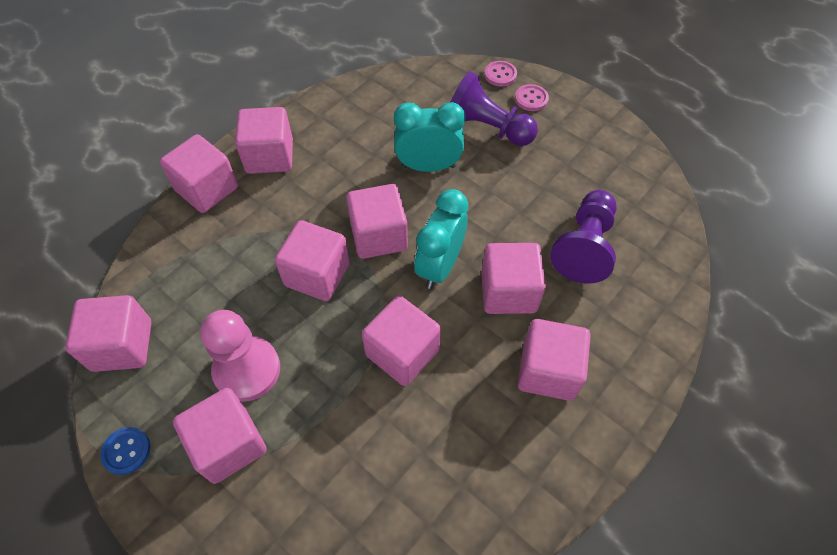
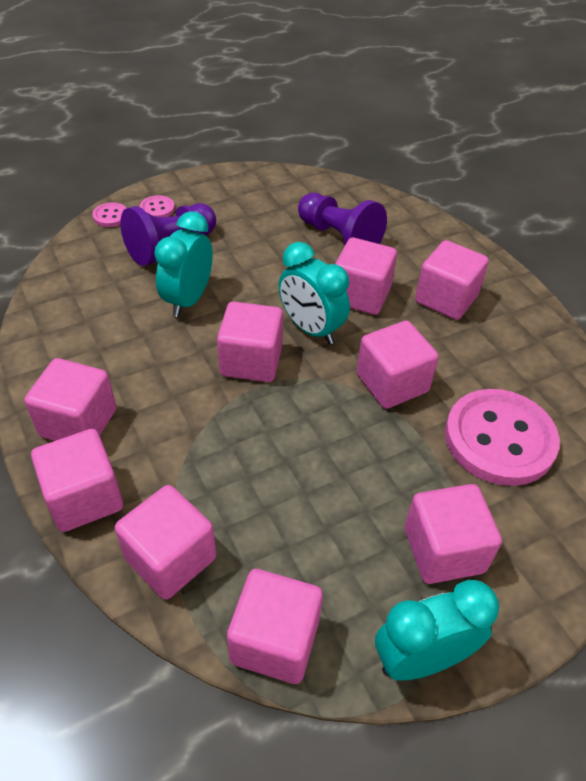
camera: 70 degrees left, 10 degrees down
blue button [100,427,150,475] -> turquoise clock [375,580,499,681]
pink pawn [200,310,280,402] -> none
pink cube [275,220,350,301] -> pink cube moved to [115,485,216,600]
none -> pink button [445,389,560,486]

